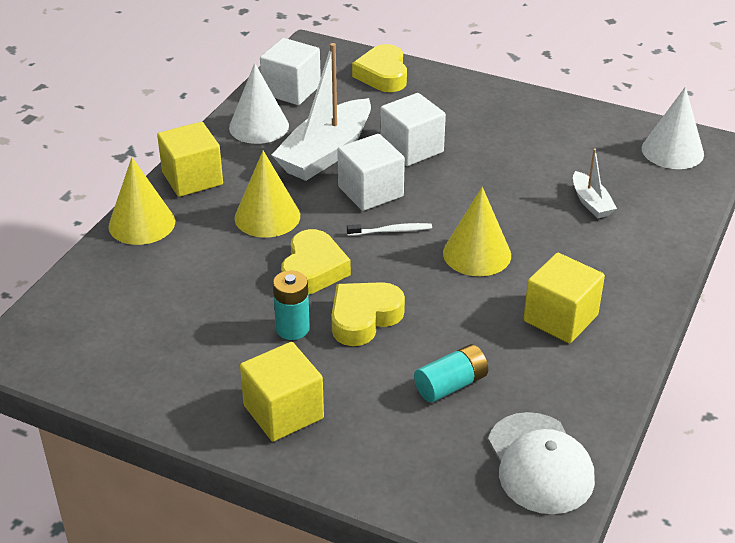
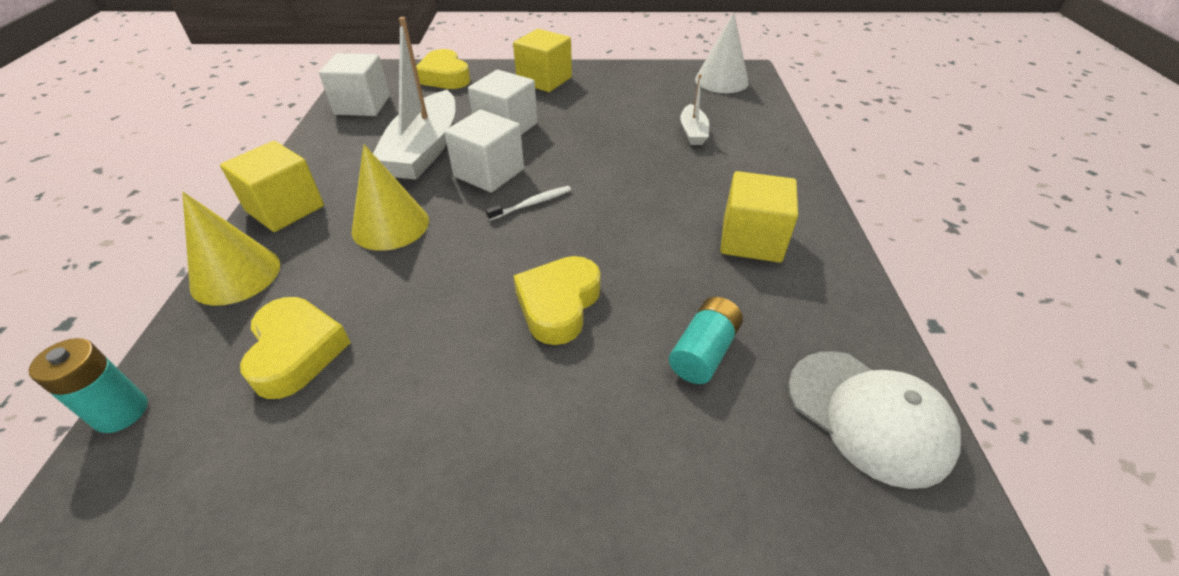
camera: 25 degrees left, 5 degrees up
white cone [229,63,289,144] -> none
yellow cube [240,342,324,441] -> yellow cube moved to [513,29,572,92]
turquoise battery [273,271,310,340] -> turquoise battery moved to [29,338,148,433]
yellow heart [281,229,351,295] -> yellow heart moved to [240,297,351,399]
yellow cone [443,187,511,276] -> none
white boat [573,149,617,218] -> white boat turned 45 degrees clockwise [680,74,709,145]

